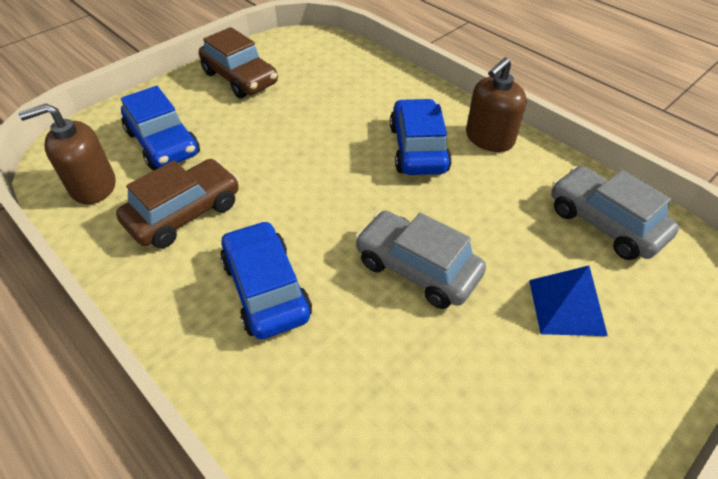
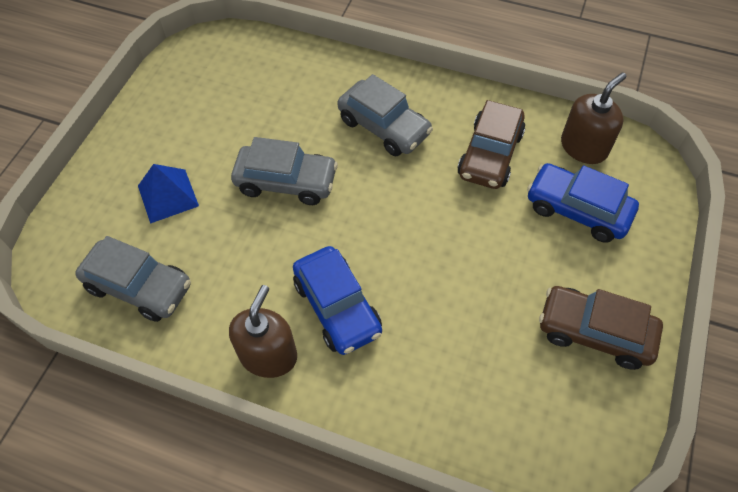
camera: 155 degrees right, 10 degrees up
blue car [220,221,312,339] -> grey car [338,74,433,156]

